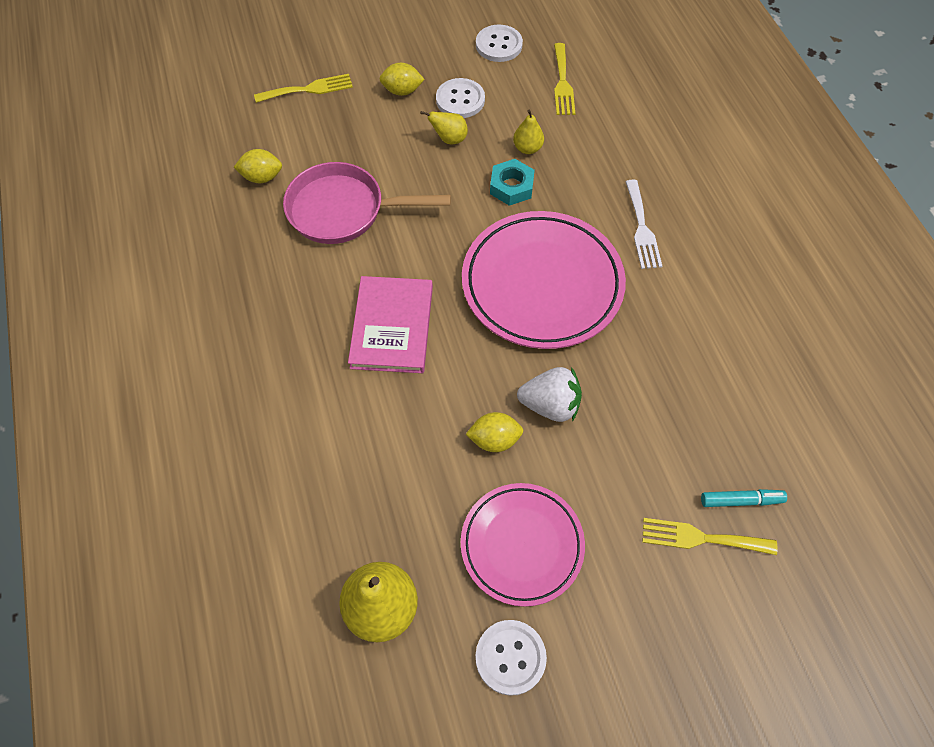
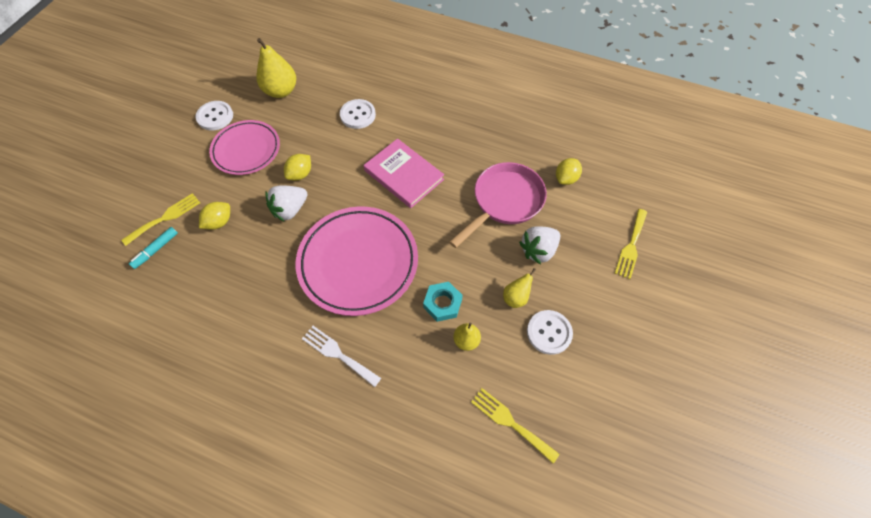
camera: 130 degrees right, 0 degrees up
yellow lemon [380,63,425,96] -> yellow lemon moved to [199,202,230,230]
white button [476,25,523,62] -> white button moved to [340,99,376,129]
none -> white strawberry [519,226,560,264]

